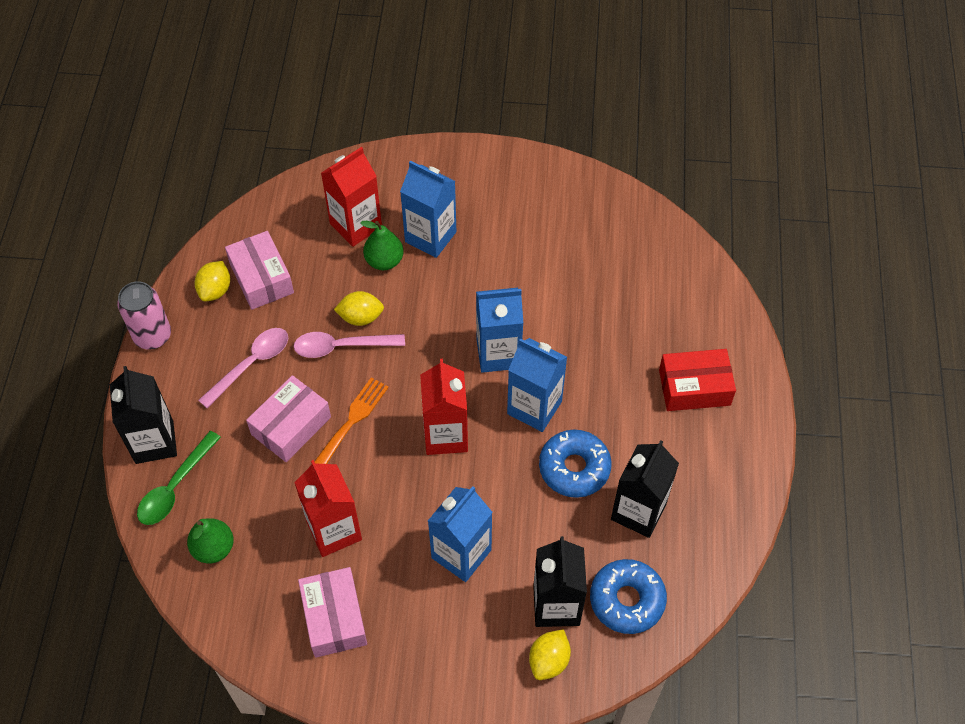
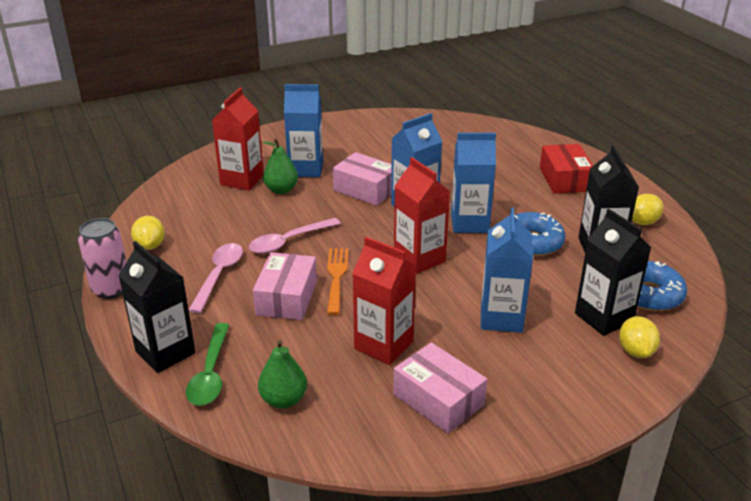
camera: 30 degrees left, 25 degrees down
pink box [225,231,294,310] -> pink box moved to [333,152,392,206]
yellow lemon [334,291,384,326] -> yellow lemon moved to [632,194,664,225]
red box [659,349,736,411] -> red box turned 60 degrees counterclockwise [540,144,593,194]

